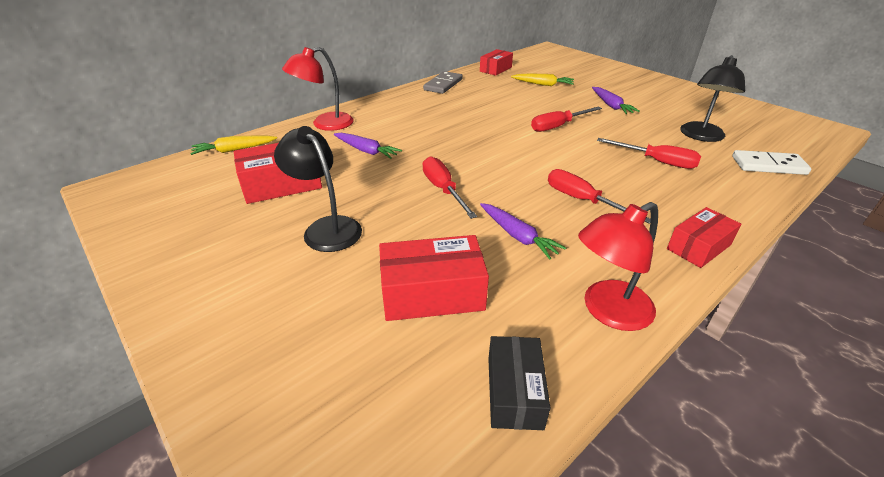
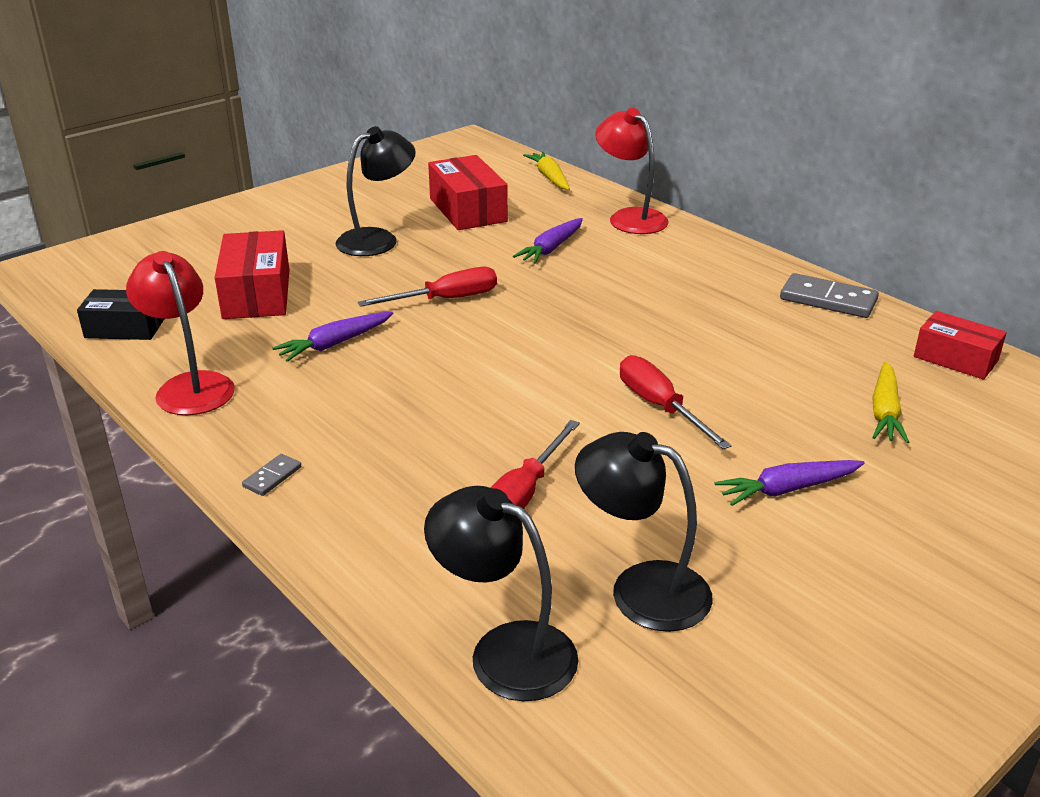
camera: 90 degrees right, 5 degrees down
red screwdriver [548,169,651,224] -> none
red box [667,207,741,268] -> grey domino [242,454,301,496]
white domino [732,150,811,175] -> black lamp [424,486,579,702]

